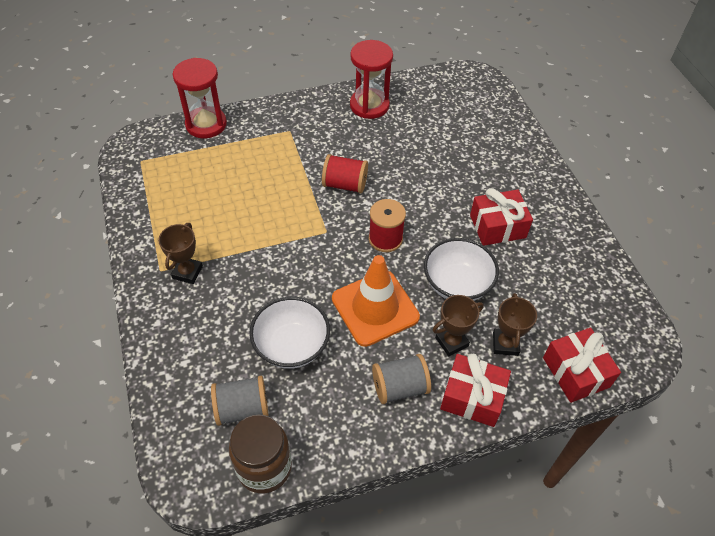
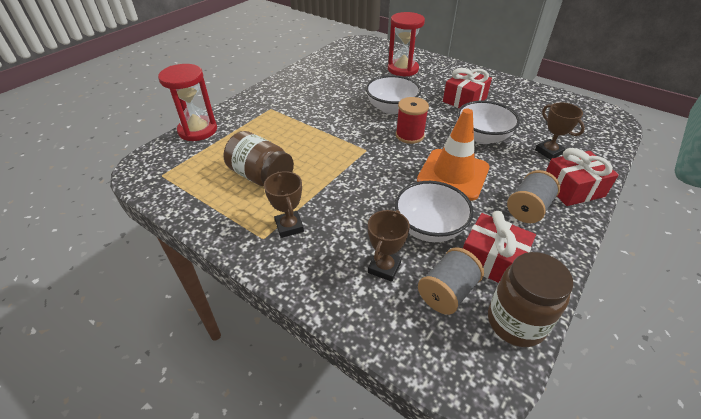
camera: 35 degrees left, 10 degrees down
red spool [322,154,368,193] -> none
red hourglass [350,40,393,119] -> red hourglass moved to [388,12,425,76]
brown trophy [432,295,484,356] -> brown trophy moved to [368,210,410,282]
red gift [543,327,621,403] -> red gift moved to [463,211,536,283]
none -> brown jar [223,131,294,187]
none -> white bowl [366,75,421,114]

